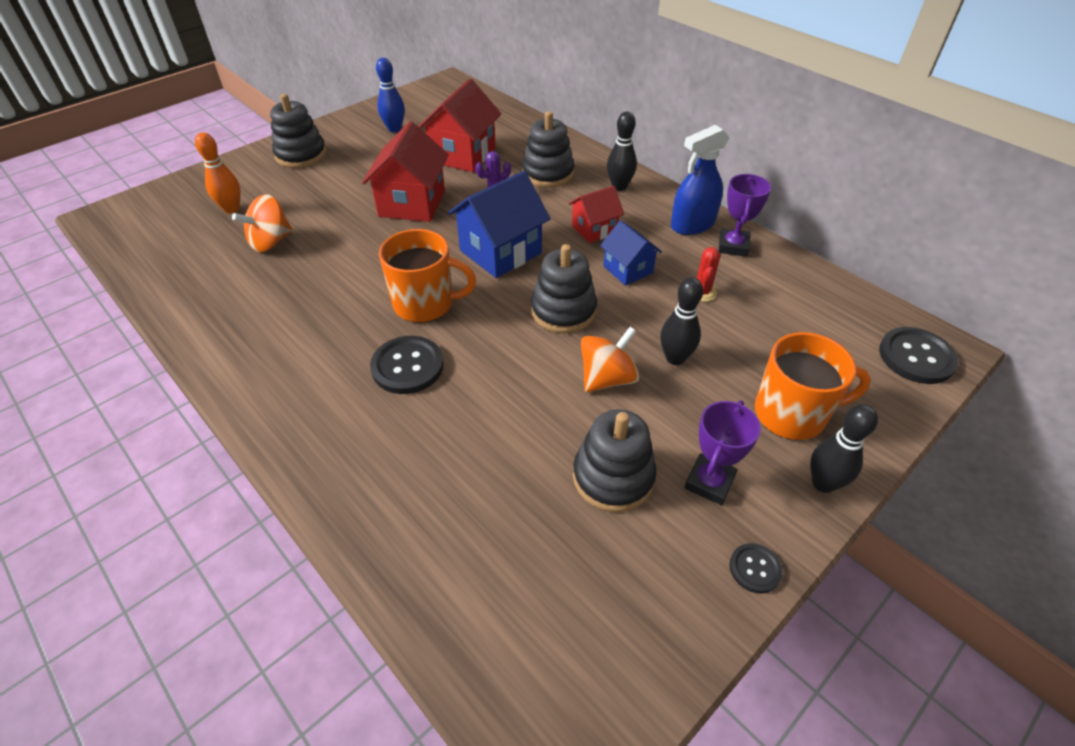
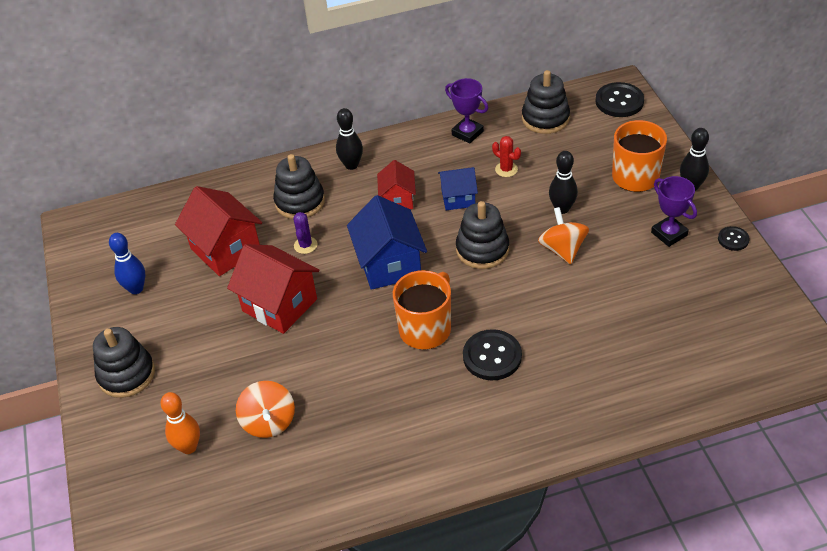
camera: 60 degrees left, 0 degrees up
black stacking toy [573,409,657,512] -> black stacking toy moved to [522,70,570,134]
blue spray bottle [671,125,729,235] -> none

